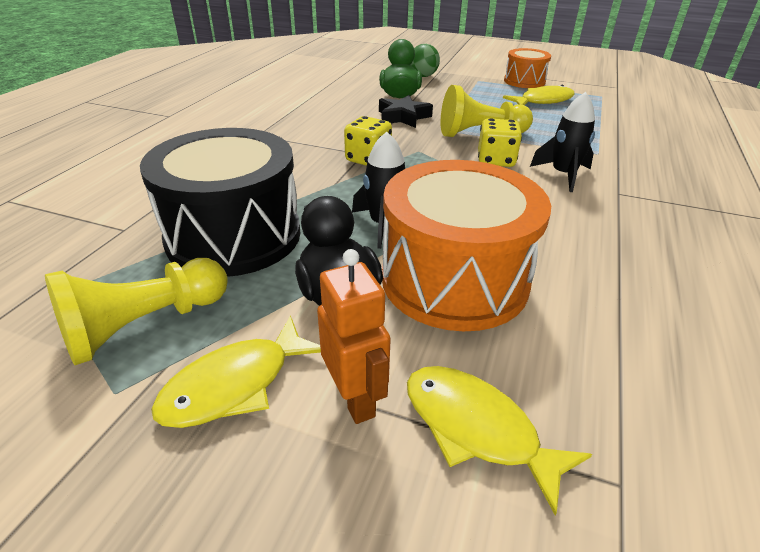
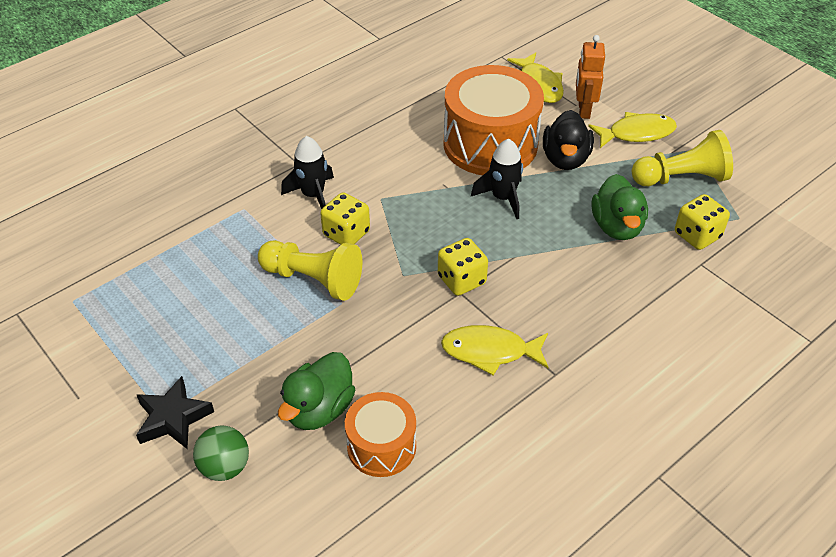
camera: 150 degrees left, 10 degrees up
black drum [140,128,301,277] -> green duck [592,174,648,240]
black star [379,95,433,128] -> black star moved to [136,376,214,449]
yellow fish [503,85,575,105] -> yellow fish moved to [441,325,548,376]
orange drum [504,48,551,88] -> orange drum moved to [345,392,416,477]
none -> yellow dice [675,194,730,250]

